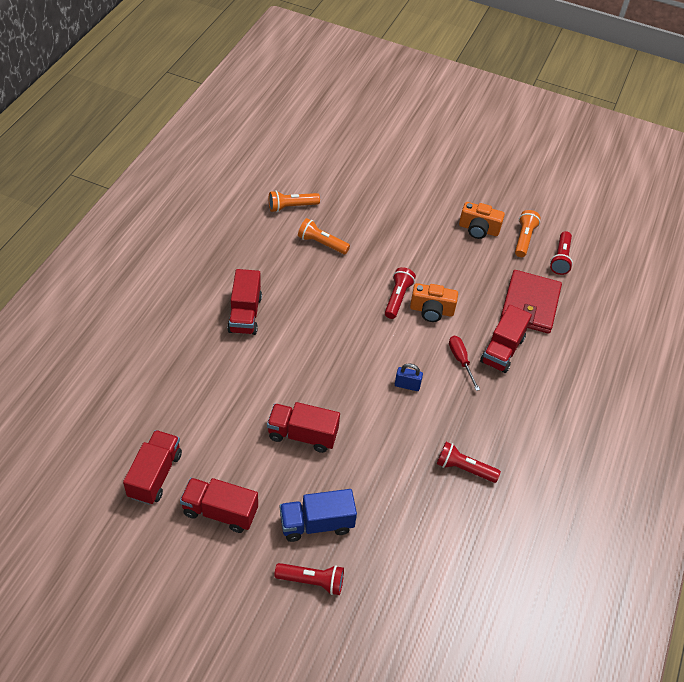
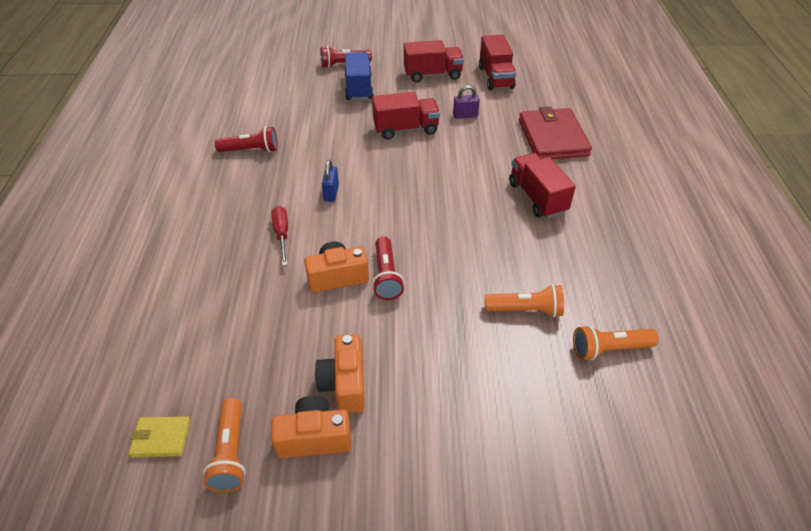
camera: 160 degrees right, 5 degrees down
orange flashlight [269,190,320,212] -> orange flashlight turned 150 degrees counterclockwise [573,325,659,360]
blue truck [280,489,357,542] -> blue truck turned 60 degrees counterclockwise [344,52,374,101]
blue padlock [395,363,423,391] -> blue padlock turned 75 degrees counterclockwise [322,160,339,202]
red screwdriver [449,336,480,391] -> red screwdriver turned 150 degrees counterclockwise [272,206,288,266]
red truck [480,305,532,373] -> none
red wallet [500,270,562,334] -> red wallet moved to [519,106,592,159]
red flashlight [550,231,573,275] -> yellow wallet [129,416,191,458]
none -> orange camera [315,334,365,413]
none -> purple padlock [453,85,480,119]

